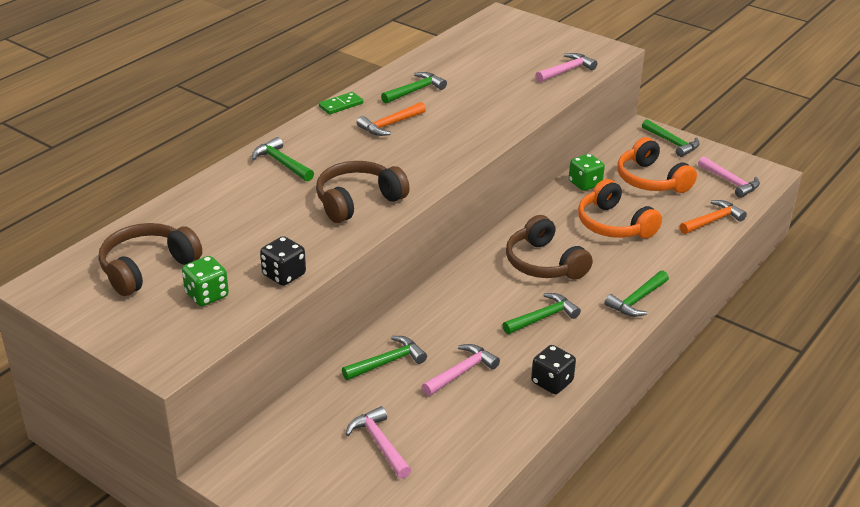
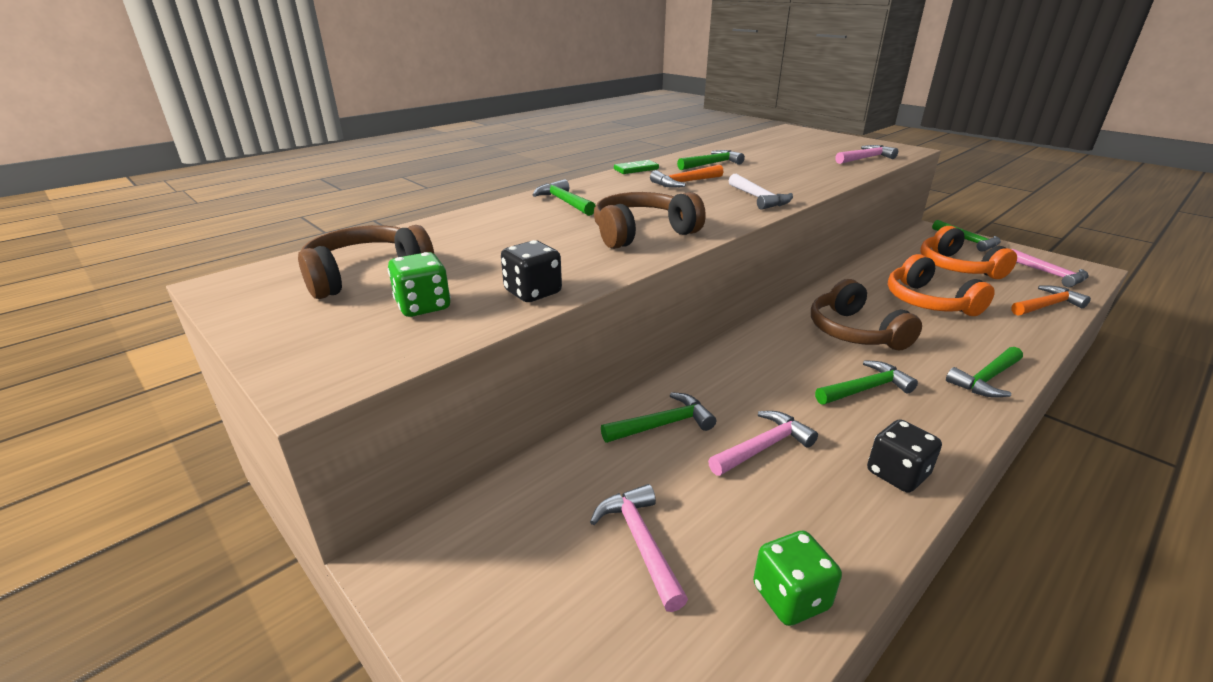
camera: 10 degrees right, 5 degrees down
green dice [569,154,605,191] -> green dice moved to [753,531,842,626]
none -> white hammer [729,174,793,210]

